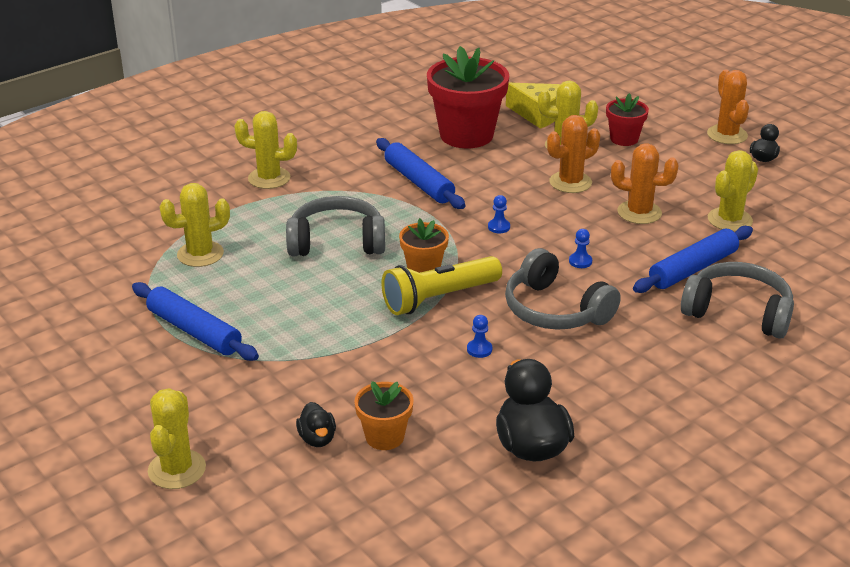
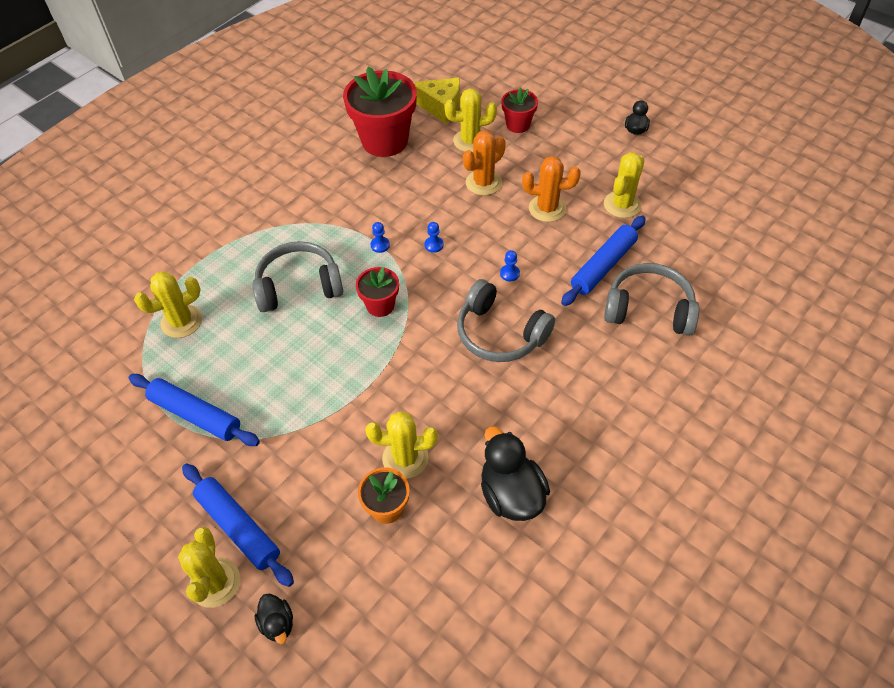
camera: 10 degrees left, 20 degrees up
yellow cactus [234,111,297,189] -> yellow cactus moved to [366,411,438,479]
black duck [296,402,336,447] -> black duck moved to [255,593,293,644]
blue rolling pin [376,138,465,209] -> blue rolling pin moved to [182,463,294,587]
yellow flashlight [382,256,502,315] -> none
orange flower pot [399,218,449,273] -> red flower pot [356,267,399,317]
blue pawn [467,315,492,358] -> blue pawn moved to [371,222,390,253]
orange cactus [707,69,749,144] -> none

